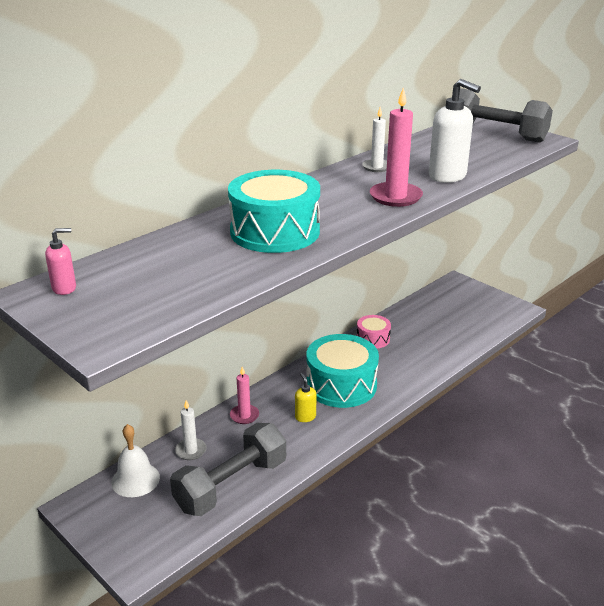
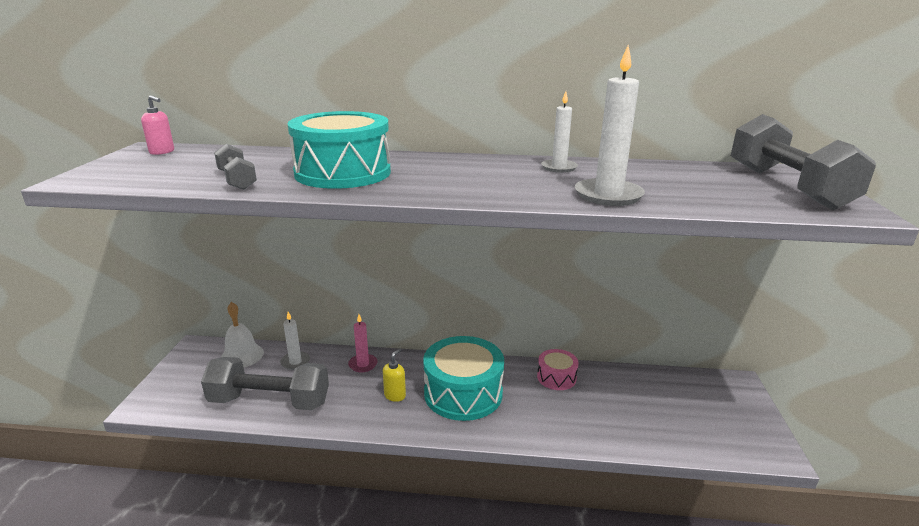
camera: 50 degrees right, 5 degrees down
pink candle [370,88,423,207] -> none
white soap dispenser [429,79,481,183] -> white candle [575,45,645,206]
none -> grey dumbbell [214,144,257,190]

